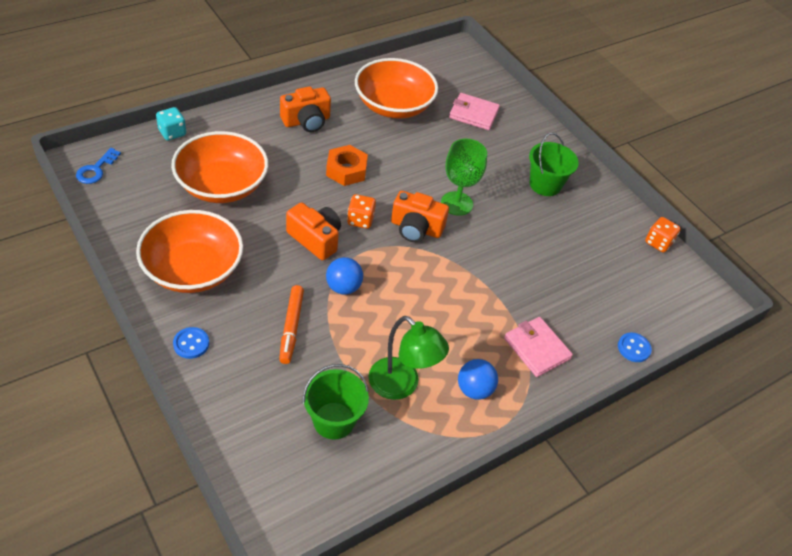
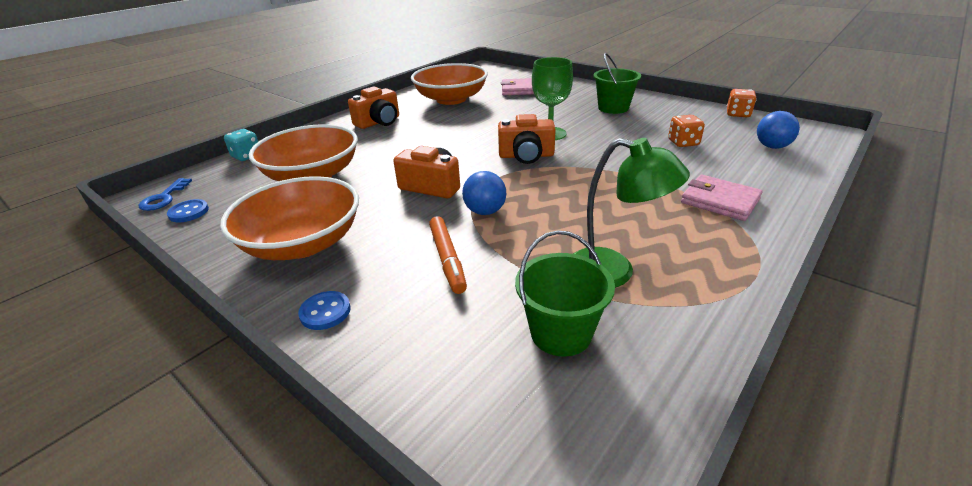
camera: 10 degrees left, 15 degrees down
orange nut [326,145,368,186] -> none
orange dice [347,194,376,229] -> orange dice moved to [668,115,705,147]
blue ball [458,359,498,400] -> blue ball moved to [757,111,800,149]
blue button [618,333,652,362] -> blue button moved to [167,199,209,222]

